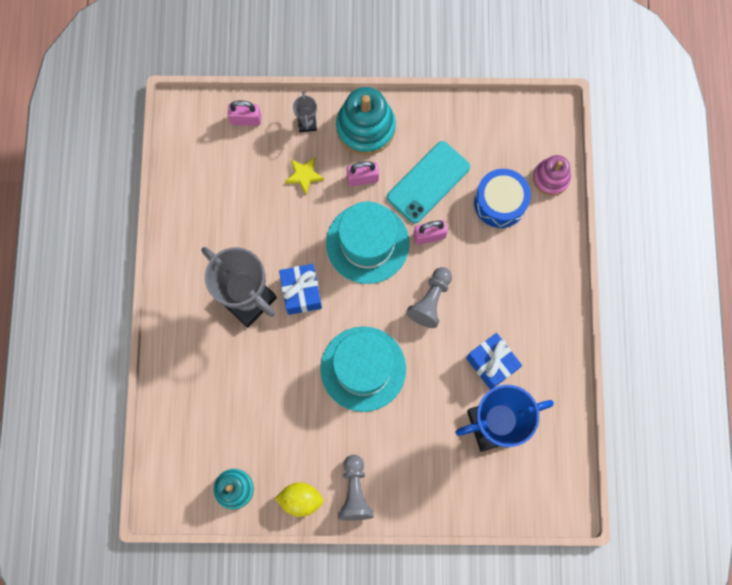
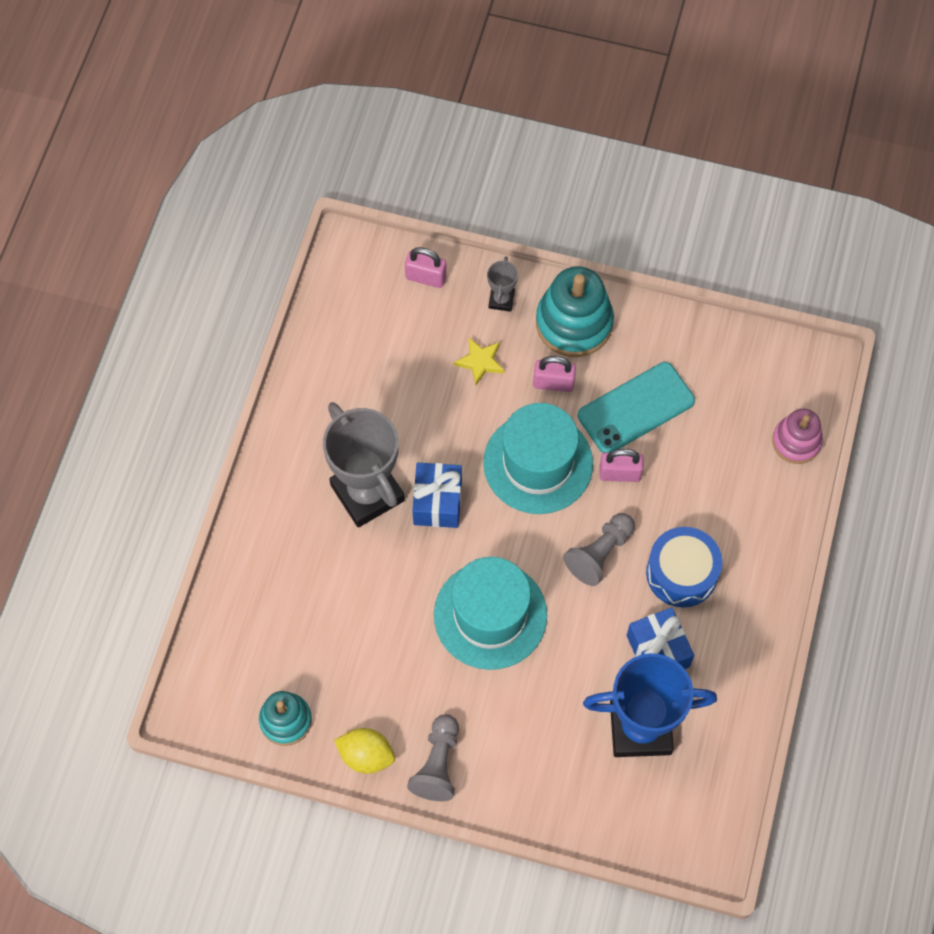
camera: 15 degrees right, 10 degrees down
blue drum [474,169,531,228] -> blue drum moved to [646,527,722,607]

